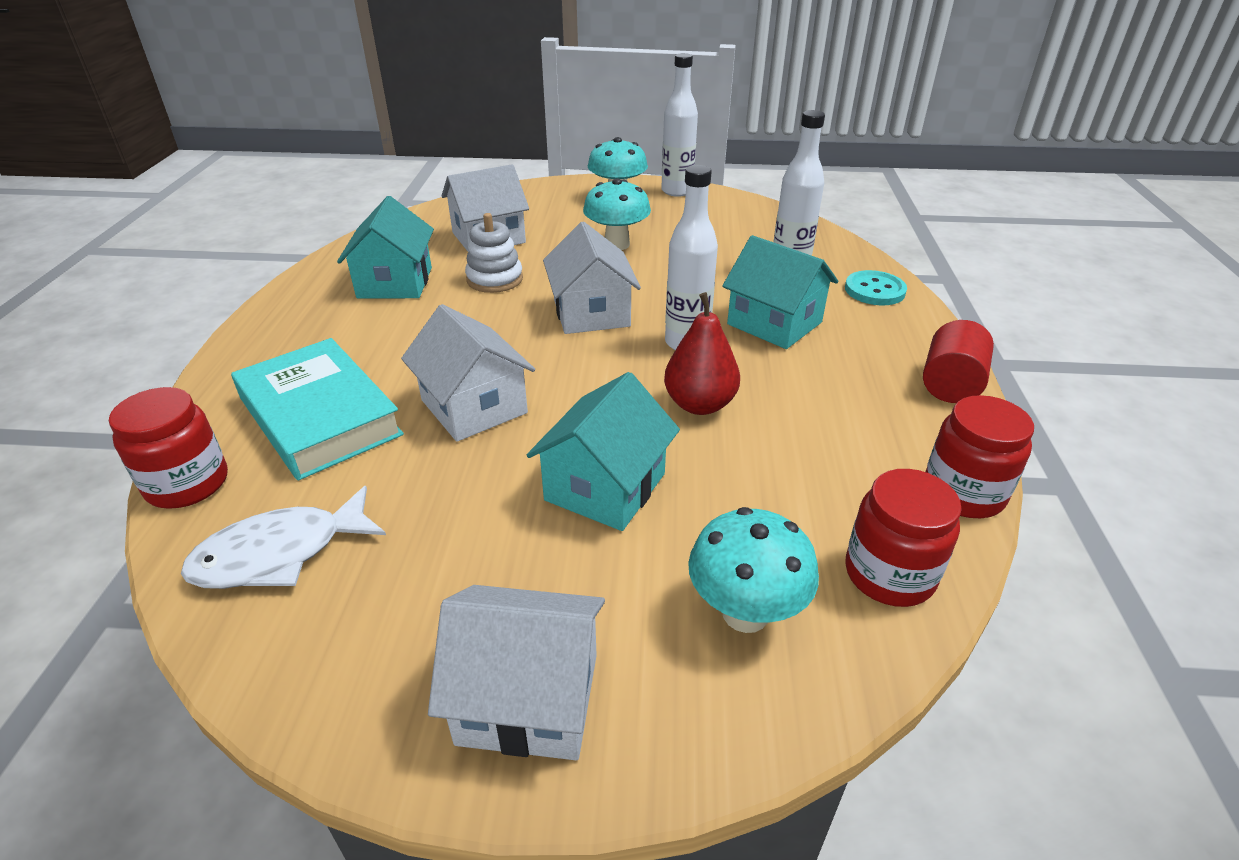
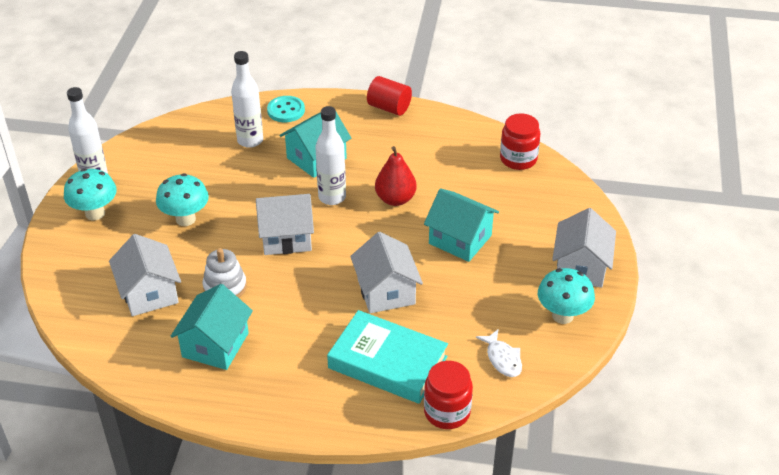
camera: 85 degrees left, 5 degrees up
white fish [181,486,386,589] -> white fish [476,329,522,377], size x0.66
turquoise book [231,338,404,480] -> turquoise book turned 60 degrees clockwise [327,310,448,404]
turquoise house [337,196,434,299] -> turquoise house turned 75 degrees counterclockwise [170,284,253,370]
white house [401,304,535,442] -> white house turned 75 degrees counterclockwise [350,232,423,313]
turquoise mushroom [688,507,819,633] -> turquoise mushroom moved to [538,268,595,324]
red jar [925,395,1034,518] -> none

